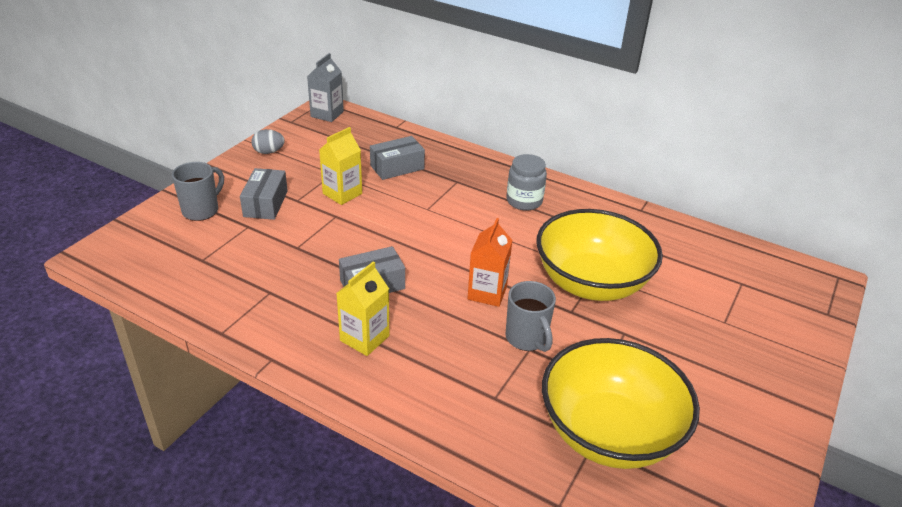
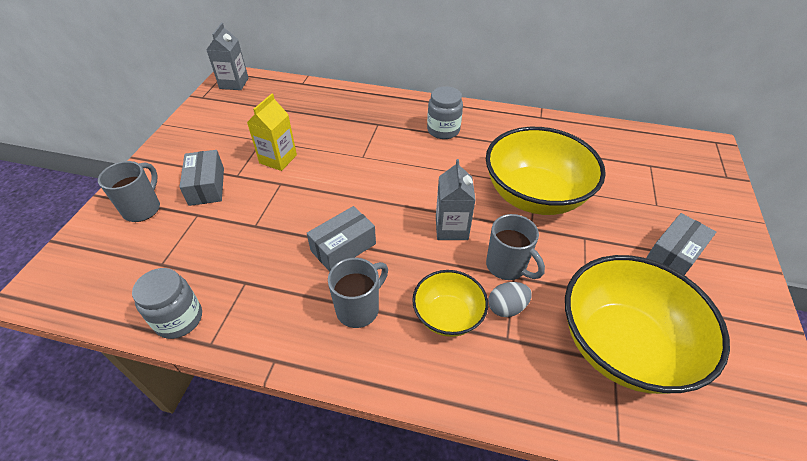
camera: 15 degrees left, 10 degrees up
grey egg [251,129,285,154] -> grey egg moved to [489,282,532,317]
yellow carton [336,261,389,356] -> grey mug [328,258,388,328]
grey box [370,136,425,180] -> grey box moved to [646,213,716,275]
orange carton [467,218,513,307] -> grey carton [436,159,476,240]
none -> grey jar [132,268,202,339]
none -> yellow bowl [412,270,488,337]

